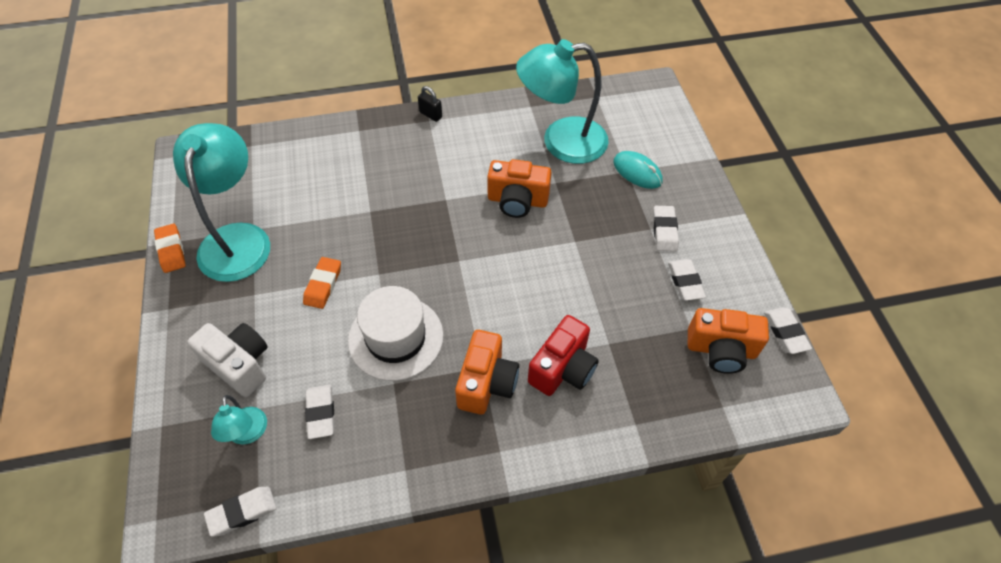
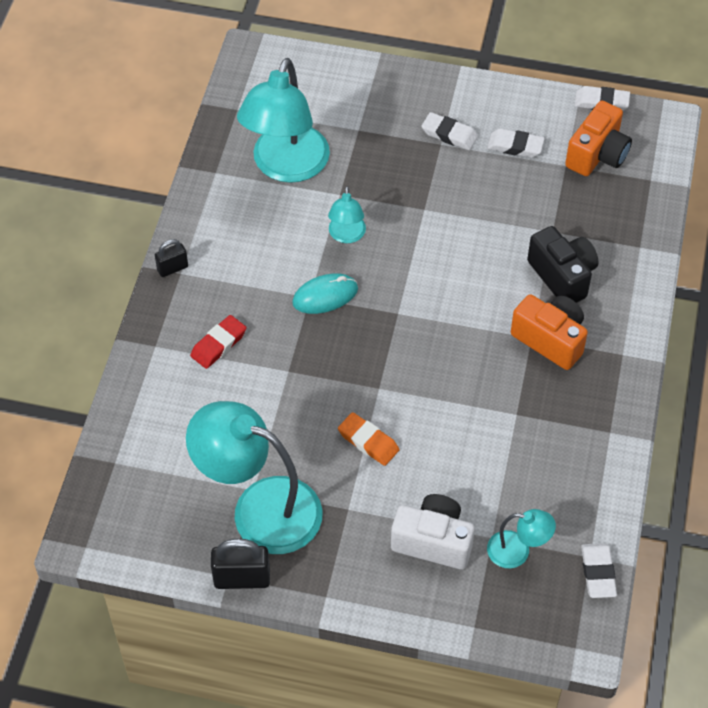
camera: 65 degrees left, 0 degrees up
orange eraser [154,224,185,273] -> black padlock [211,539,270,589]
white camera [187,323,268,397] -> white camera turned 45 degrees clockwise [391,494,475,570]
white eraser [305,385,335,439] -> none
white hat [348,286,443,381] -> none
orange camera [487,159,552,218] -> turquoise lamp [328,186,366,243]
red camera [528,315,599,396] -> black camera [527,226,599,303]
turquoise mouse [613,151,663,189] -> turquoise mouse moved to [292,273,358,314]
none -> red eraser [190,315,246,369]

